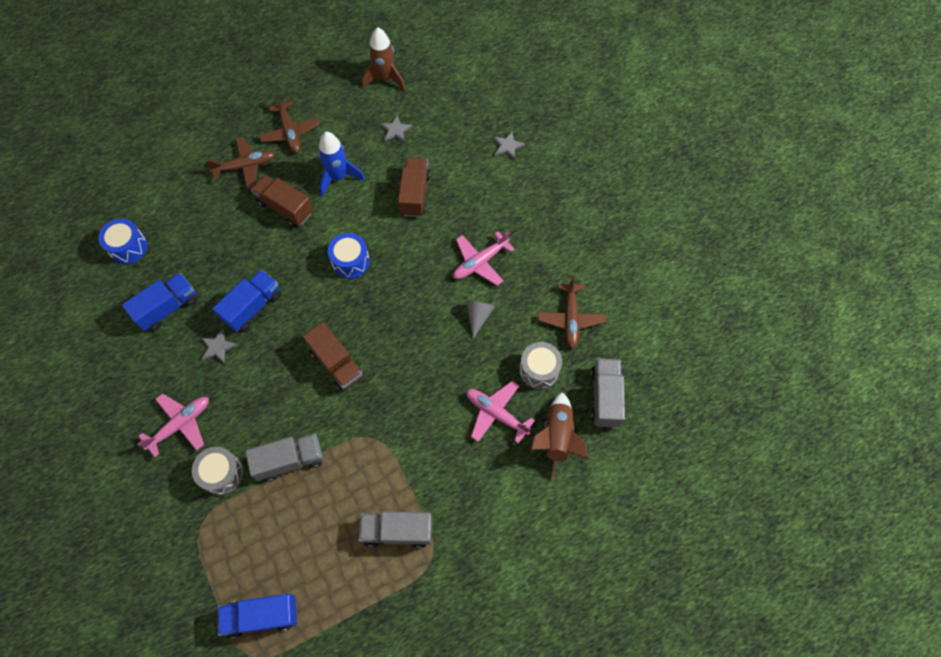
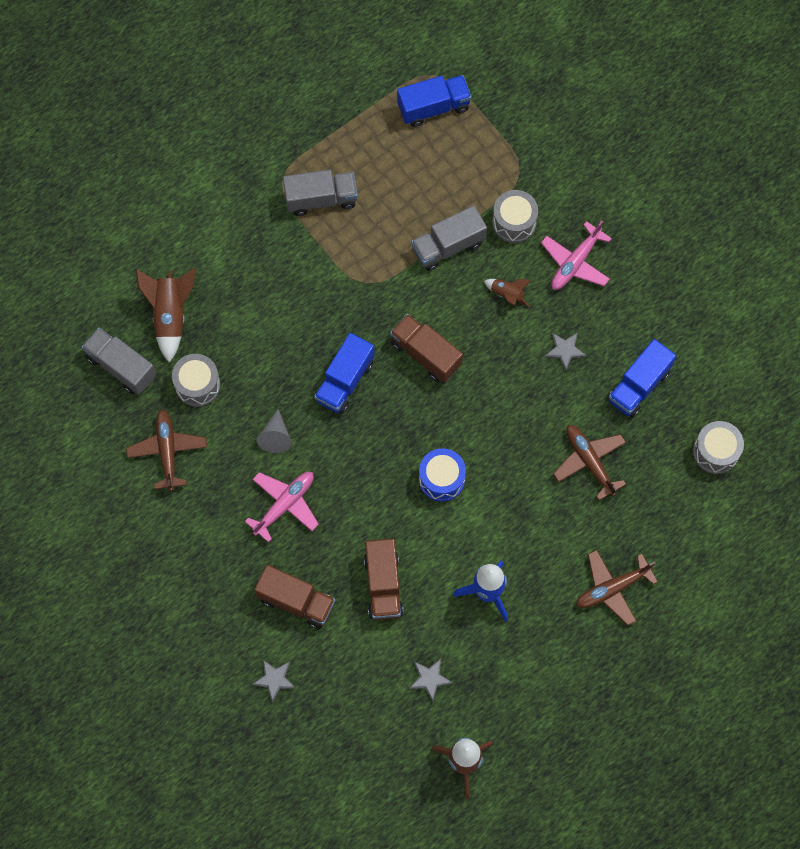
camera: 170 degrees right, 5 degrees up
blue drum [98,219,148,264] -> grey drum [693,421,744,474]
blue truck [213,270,281,332] -> blue truck moved to [314,333,375,414]
brown truck [251,175,313,227] -> brown truck moved to [254,565,336,629]
brown plane [259,94,320,153] -> brown plane moved to [553,425,626,500]
pink plane [466,381,535,444] -> none
grey truck [591,358,625,427] -> grey truck turned 135 degrees clockwise [82,328,156,395]
none -> brown rocket [484,279,531,307]

